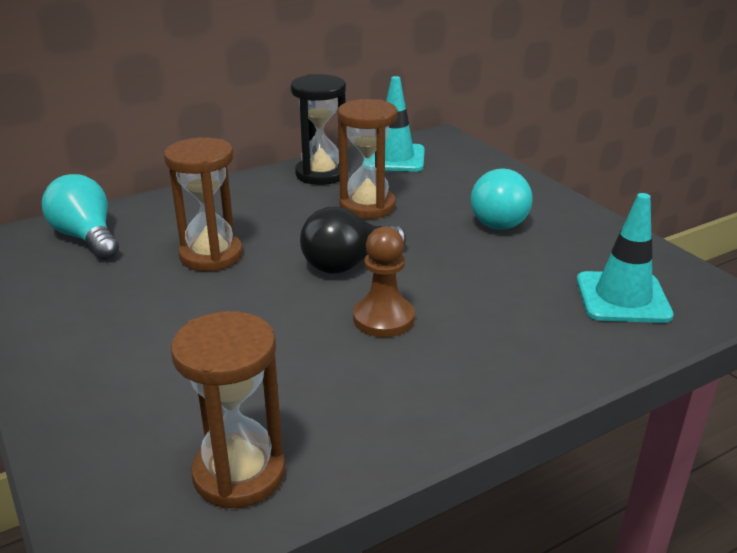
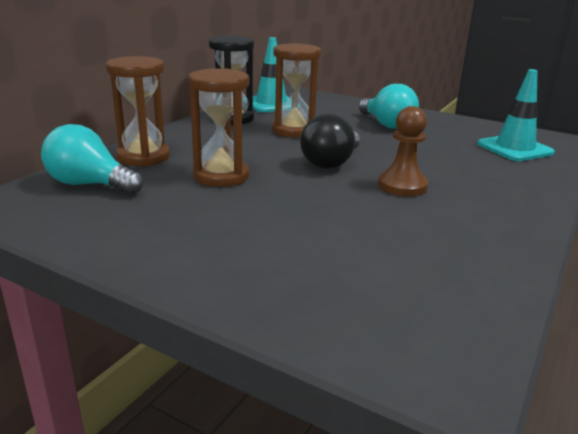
camera: 30 degrees left, 5 degrees down
brown hourglass [171,311,286,509] -> brown hourglass moved to [106,56,170,167]

